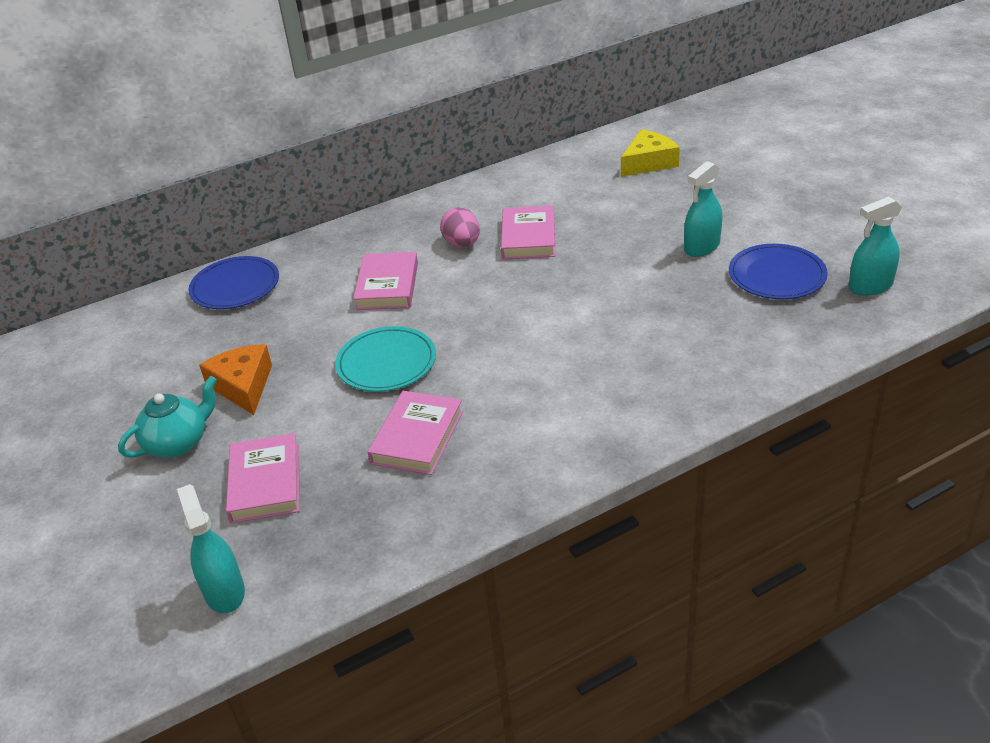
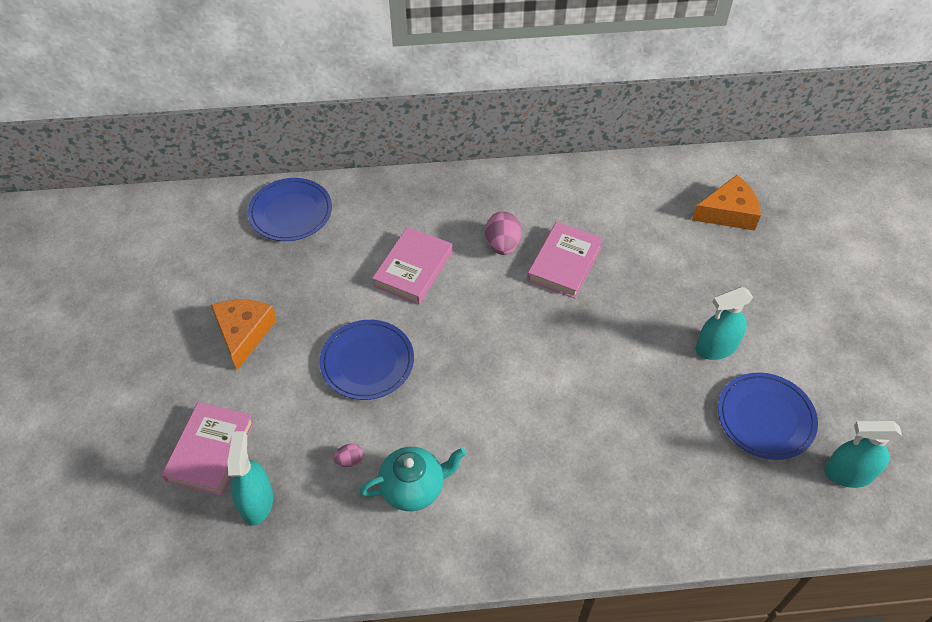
camera: 20 degrees right, 15 degrees up
turquoise teapot [118,376,217,458] -> turquoise teapot moved to [360,447,466,511]
turquoise spray bottle [177,484,245,613] -> turquoise spray bottle moved to [228,431,273,525]
turquoise plate [335,326,436,392] -> blue plate [320,320,414,400]
pink book [368,391,463,475] -> pink egg [333,444,363,467]
yellow cheese [621,129,680,177] -> orange cheese [692,175,761,231]

